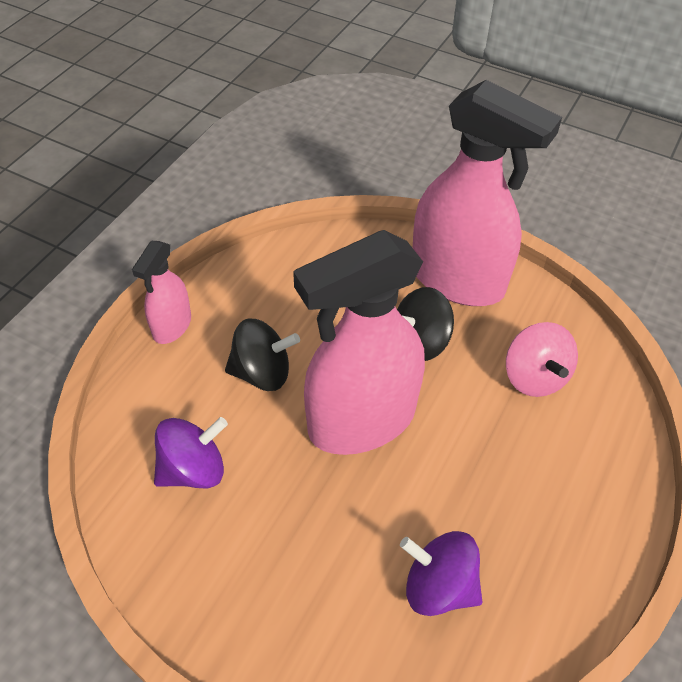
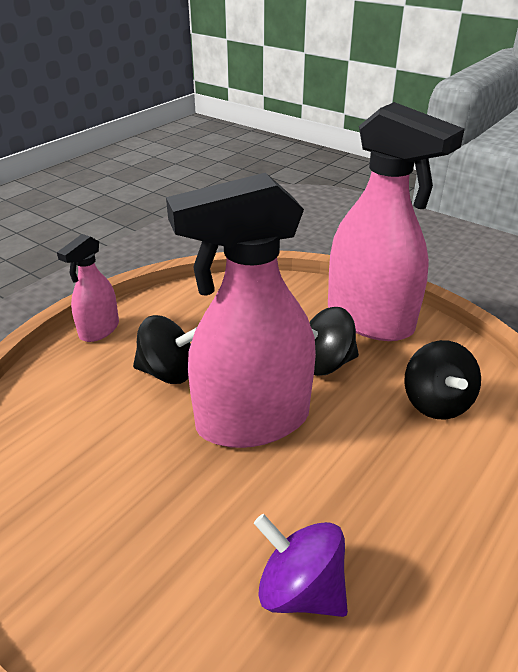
camera: 10 degrees right, 15 degrees down
purple spinning top [154,417,228,489] -> none
pink spinning top [506,322,578,397] -> black spinning top [404,340,481,420]

